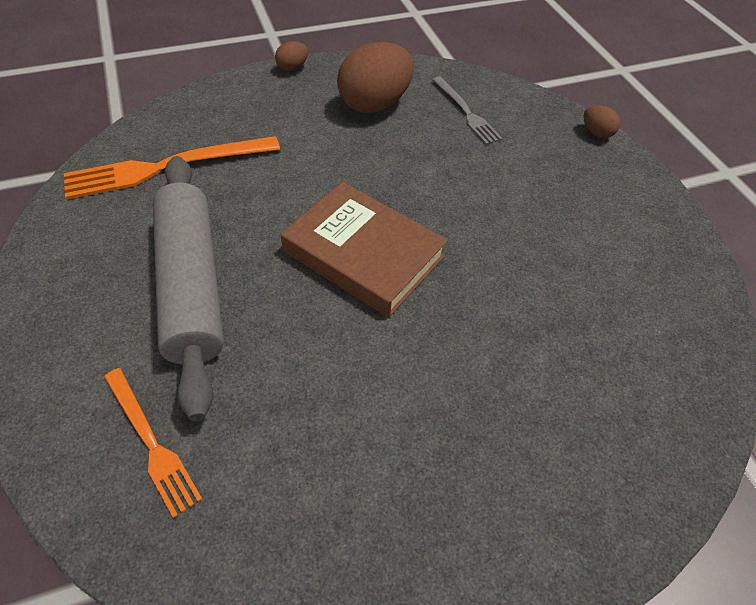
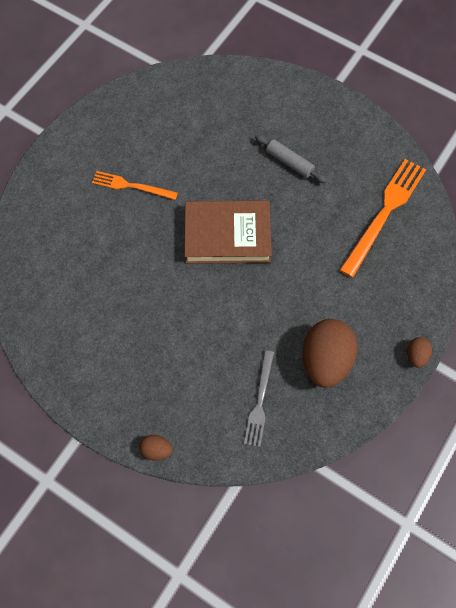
camera: 145 degrees right, 15 degrees up
orange fork [104,368,202,518] -> orange fork moved to [92,171,178,200]
grey rolling pin [153,156,224,421] -> grey rolling pin [255,135,327,183], size x0.46
grey fork [432,77,503,145] -> grey fork turned 105 degrees counterclockwise [244,350,274,447]

